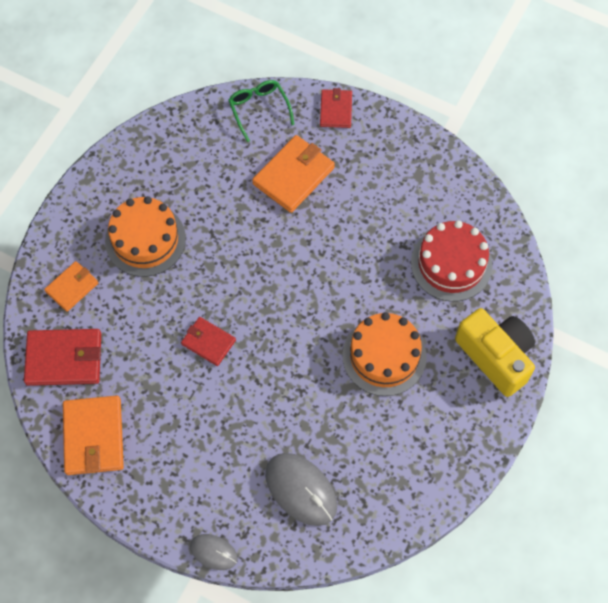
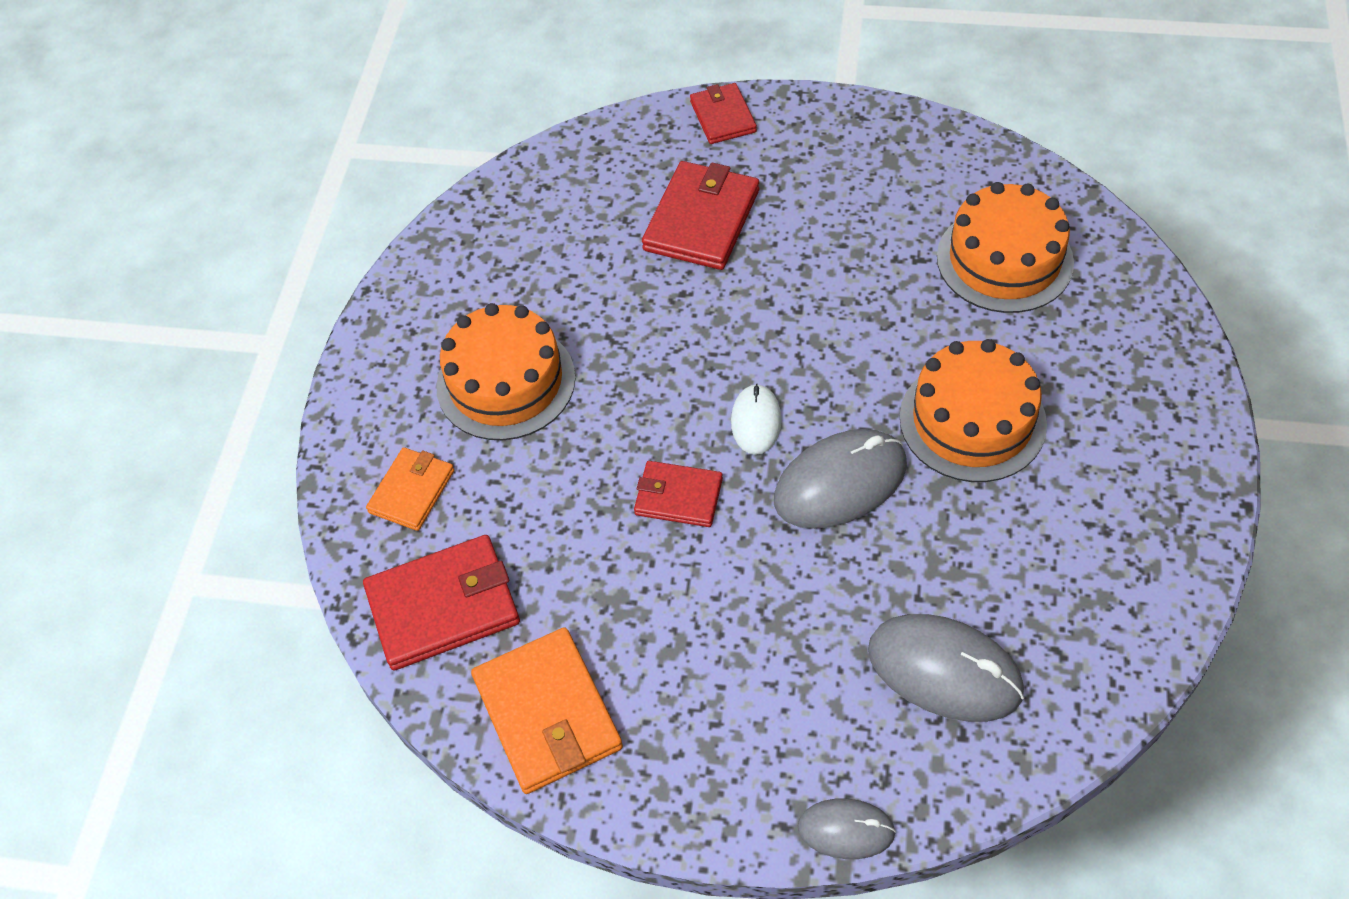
camera: 15 degrees left, 10 degrees down
green glasses [229,80,294,142] -> none
orange wallet [252,135,335,213] -> red wallet [642,161,759,270]
red cake [411,220,492,302] -> orange cake [937,182,1074,313]
yellow camera [455,308,535,397] -> none
none -> white mouse [731,383,782,455]
none -> grey mouse [774,429,907,529]

